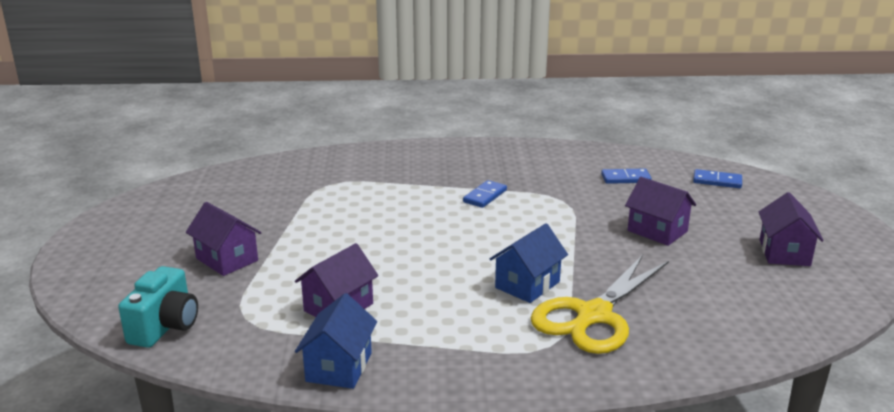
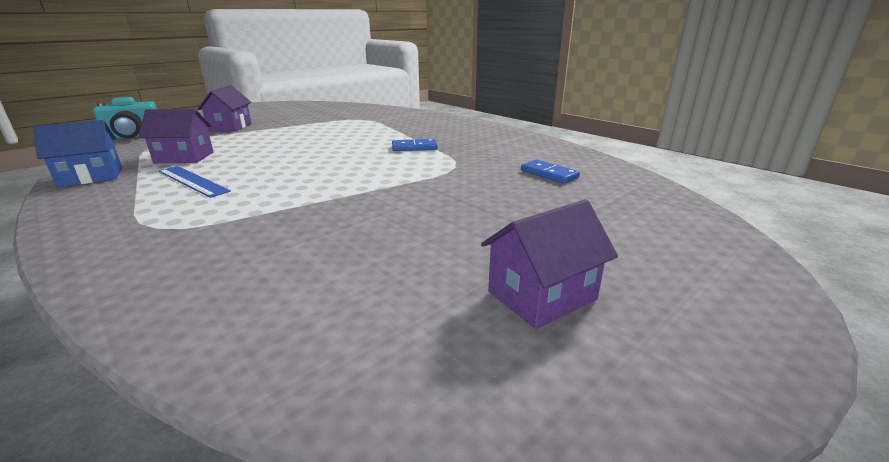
camera: 50 degrees right, 0 degrees up
blue house [490,223,568,303] -> none
yellow scissors [531,254,669,354] -> none
purple house [625,177,696,246] -> none
blue domino [693,169,742,188] -> none
none -> blue ruler [158,166,231,198]

